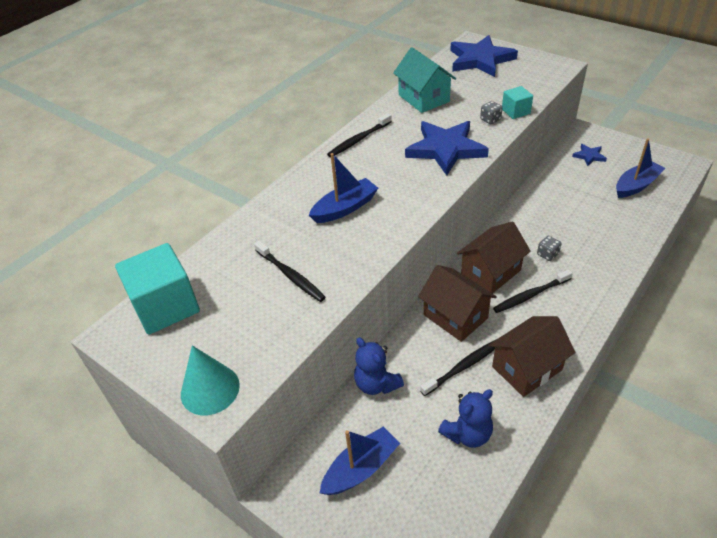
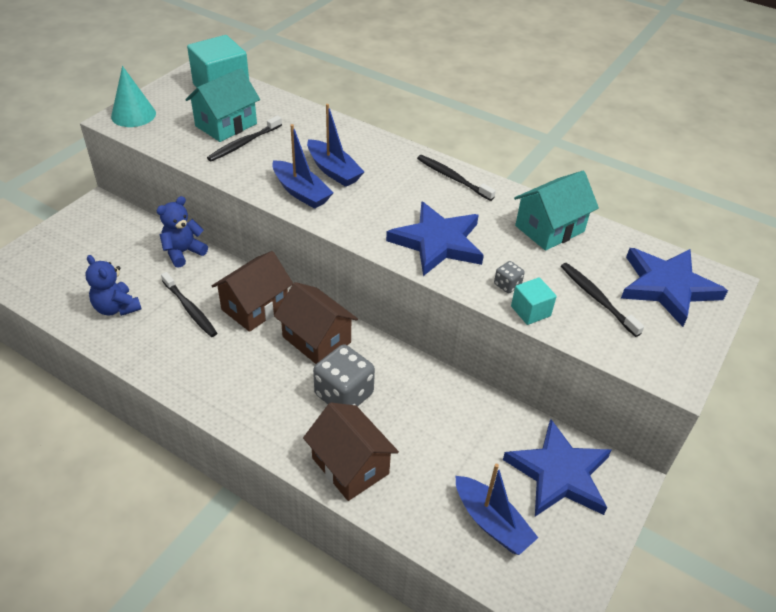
camera: 80 degrees right, 0 degrees up
blue boat [320,427,400,495] -> blue boat moved to [272,124,333,209]
brown house [489,316,575,397] -> brown house moved to [303,403,399,501]
black toothbrush [493,269,573,313] -> black toothbrush moved to [561,263,644,337]
grey dice [537,236,561,261] -> grey dice [313,345,375,407], size x2.16
blue star [572,144,607,166] -> blue star [503,419,612,516], size x2.16
none -> turquoise house [185,68,260,142]

